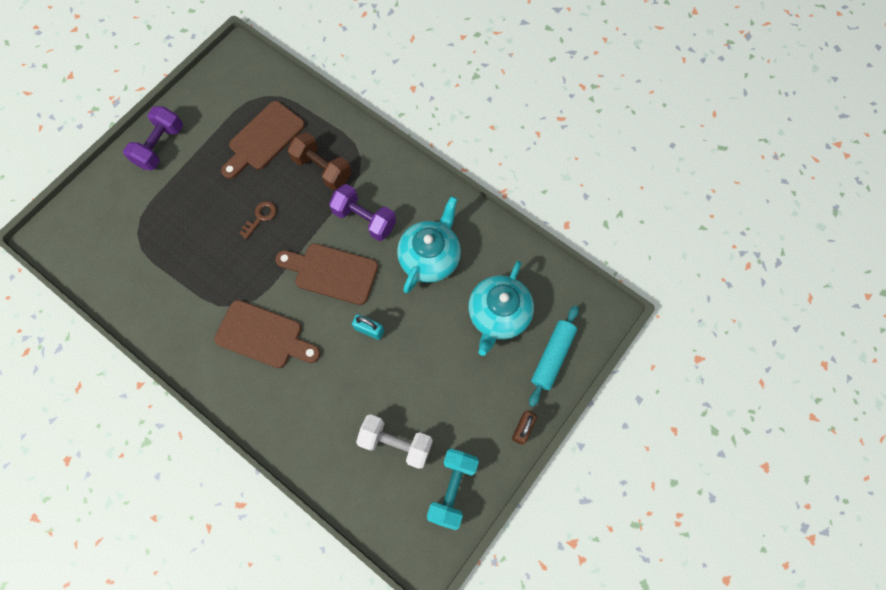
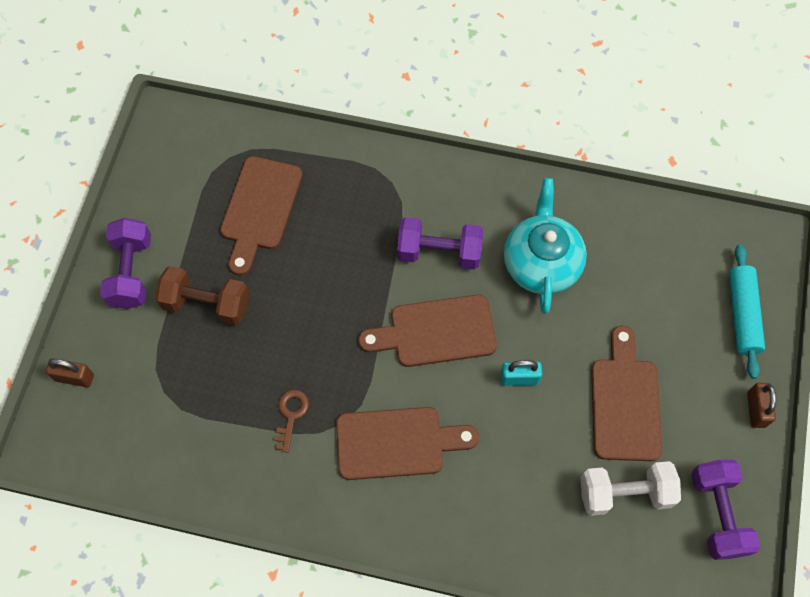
camera: 25 degrees left, 5 degrees down
brown key [239,201,277,239] -> brown key moved to [275,390,309,453]
brown dumbbell [288,132,352,190] -> brown dumbbell moved to [155,266,249,326]
turquoise dumbbell [427,448,479,530] -> purple dumbbell [691,460,760,560]
turquoise teapot [468,261,534,356] -> none
none -> brown padlock [46,359,94,387]
none -> brown cutting board [591,326,662,461]

